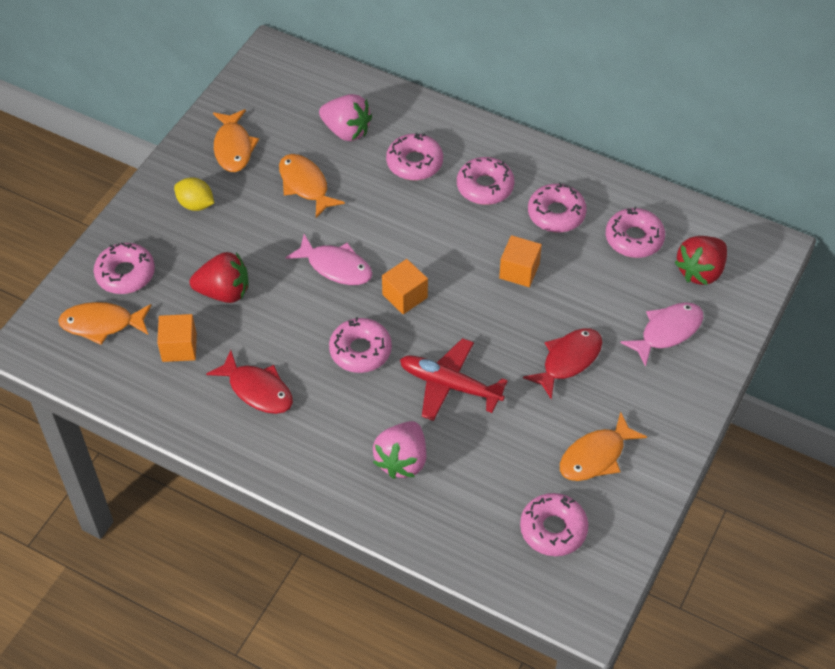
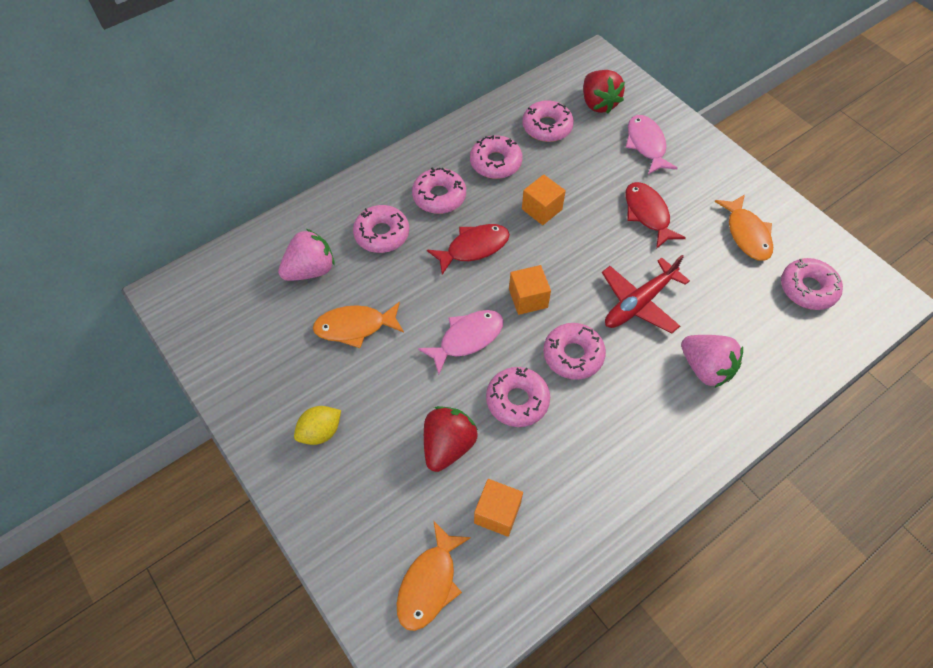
camera: 65 degrees left, 5 degrees up
pink donut [94,243,155,294] -> pink donut moved to [486,367,550,427]
red fish [206,350,293,414] -> red fish moved to [427,224,510,275]
orange fish [213,109,259,172] -> none

